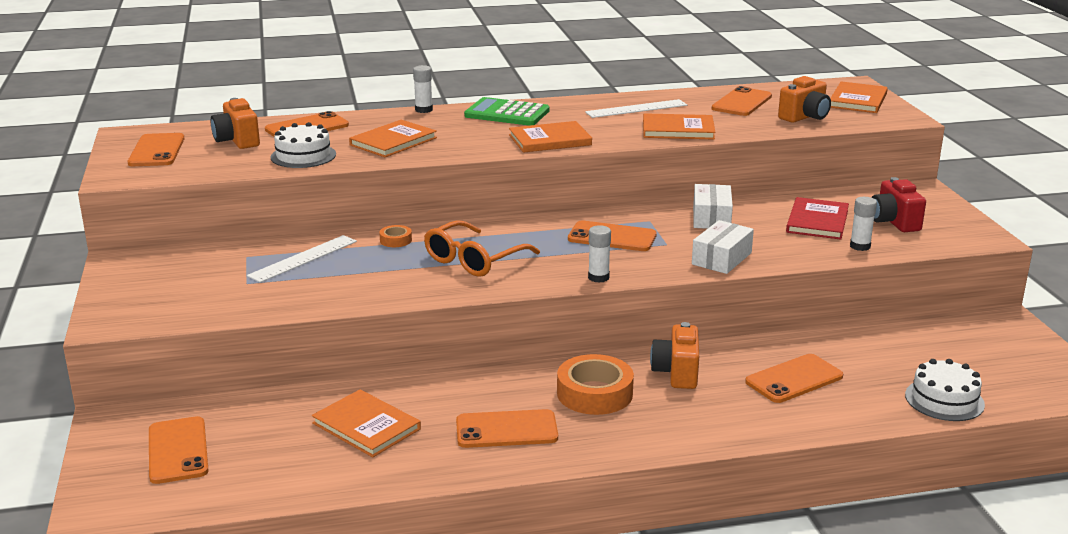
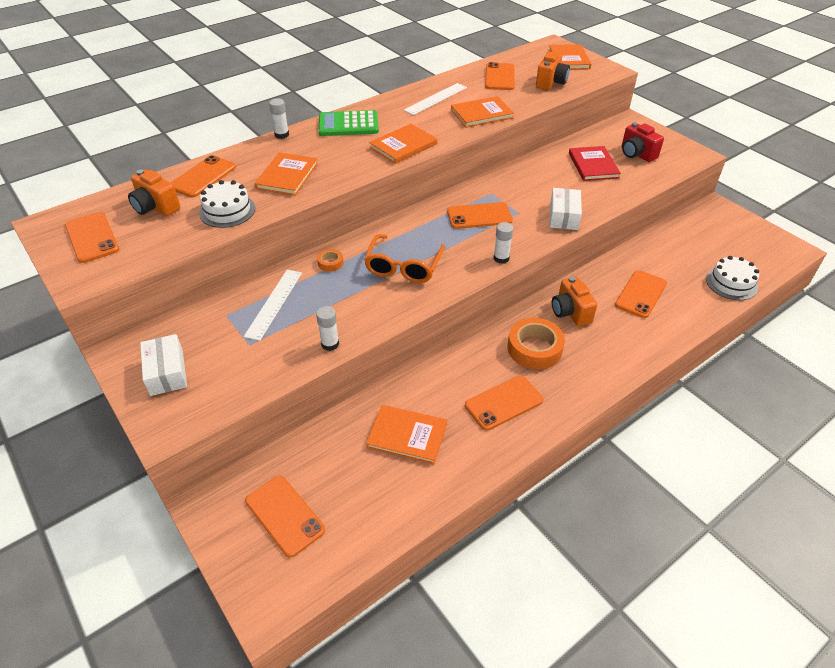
camera: 25 degrees left, 20 degrees up
white box [693,184,733,229] -> white box moved to [140,334,187,396]
white glue stick [850,197,877,251] -> white glue stick moved to [316,306,339,351]

